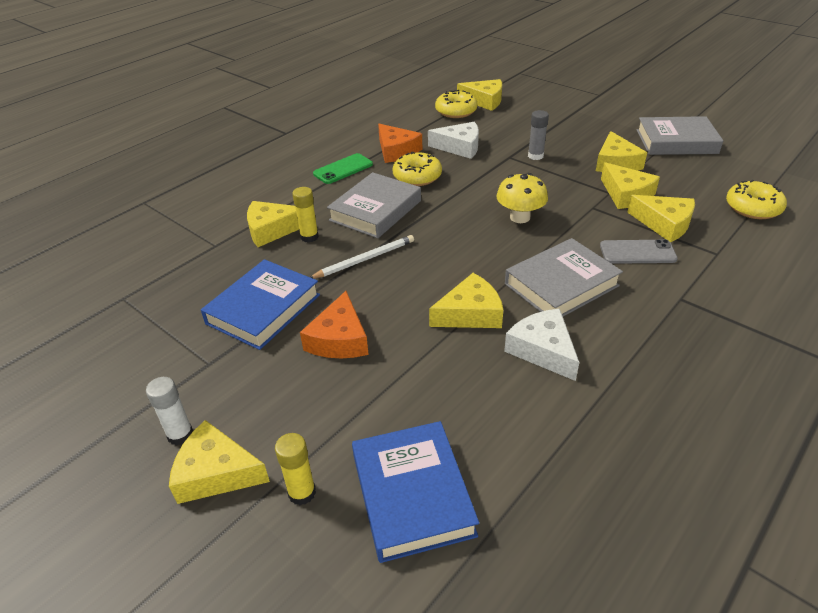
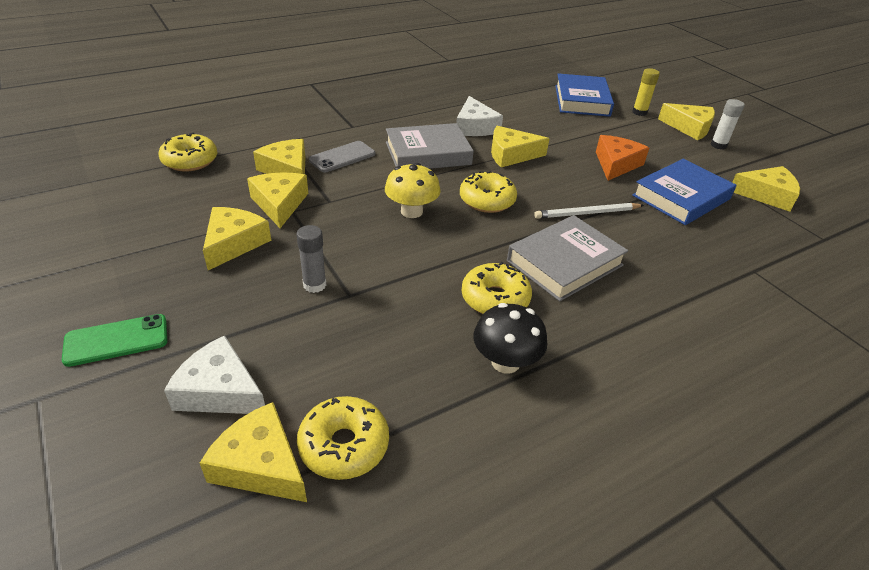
camera: 165 degrees left, 0 degrees up
yellow cheese [247,201,299,247] -> yellow cheese moved to [732,166,800,212]
yellow glue stick [292,187,319,243] -> none
green phone [313,153,373,184] -> green phone moved to [62,314,167,367]
orange cheese [378,124,422,163] -> black mushroom [473,303,547,374]
white cheese [428,122,479,159] -> white cheese moved to [164,335,265,414]
grey phone [600,239,678,264] -> grey phone turned 60 degrees counterclockwise [309,141,375,172]
grey book [637,116,723,155] -> none
none -> yellow donut [460,171,517,213]

